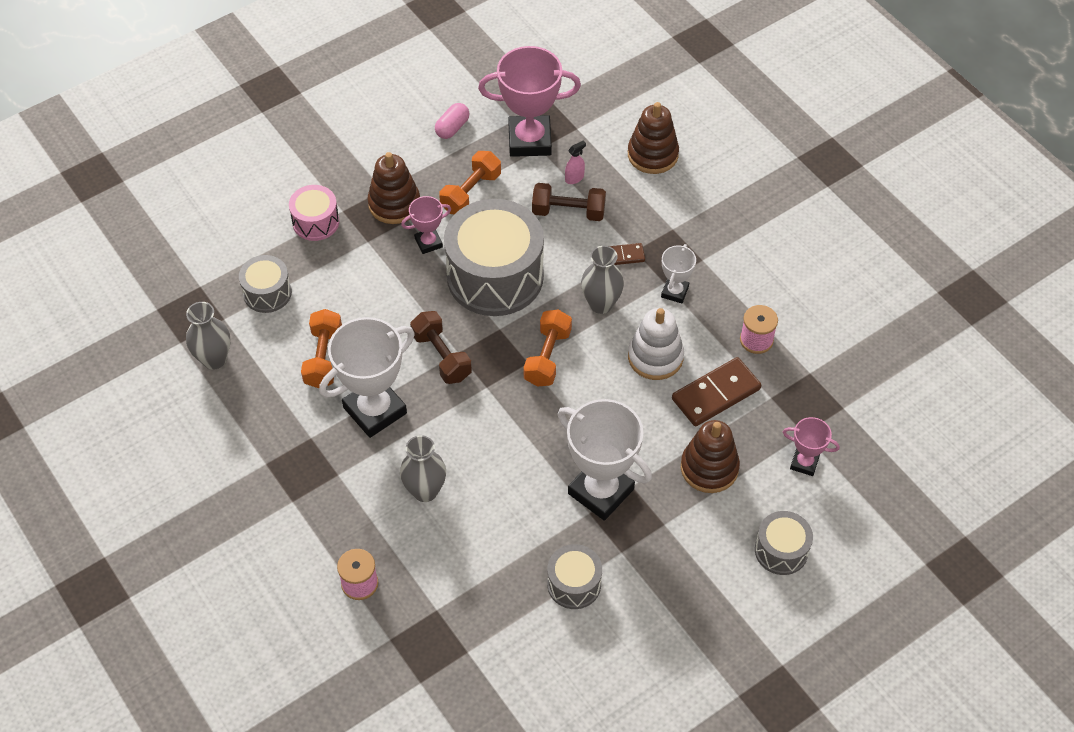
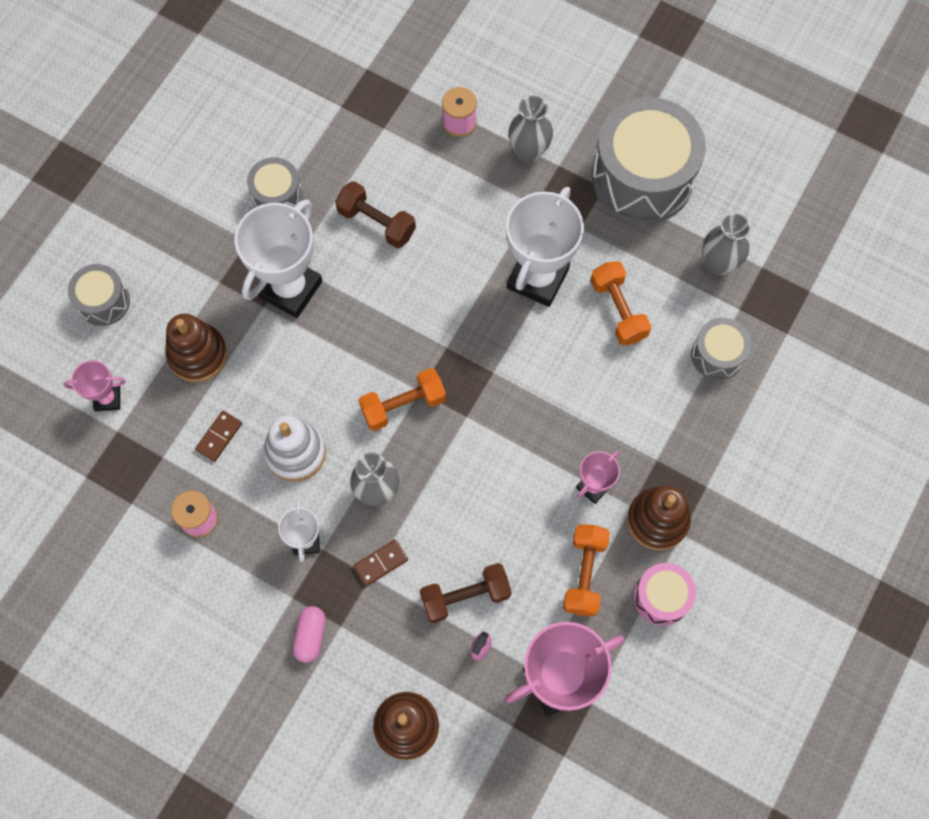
camera: 155 degrees right, 15 degrees up
pink drum [289,185,339,241] -> pink drum moved to [634,563,696,626]
grey vase [400,435,446,502] -> grey vase moved to [509,96,553,163]
brown dumbbell [410,311,472,384] -> brown dumbbell moved to [335,181,416,248]
pink capsule [435,103,470,139] -> pink capsule moved to [293,606,326,663]
grey drum [444,199,544,316] -> grey drum moved to [592,97,705,224]
orange dumbbell [524,310,572,387] -> orange dumbbell turned 75 degrees clockwise [359,368,446,431]
white trophy [558,399,652,521] -> white trophy turned 75 degrees counterclockwise [235,199,322,318]
brown domino [672,357,761,426] -> brown domino [195,411,242,462], size x0.55

